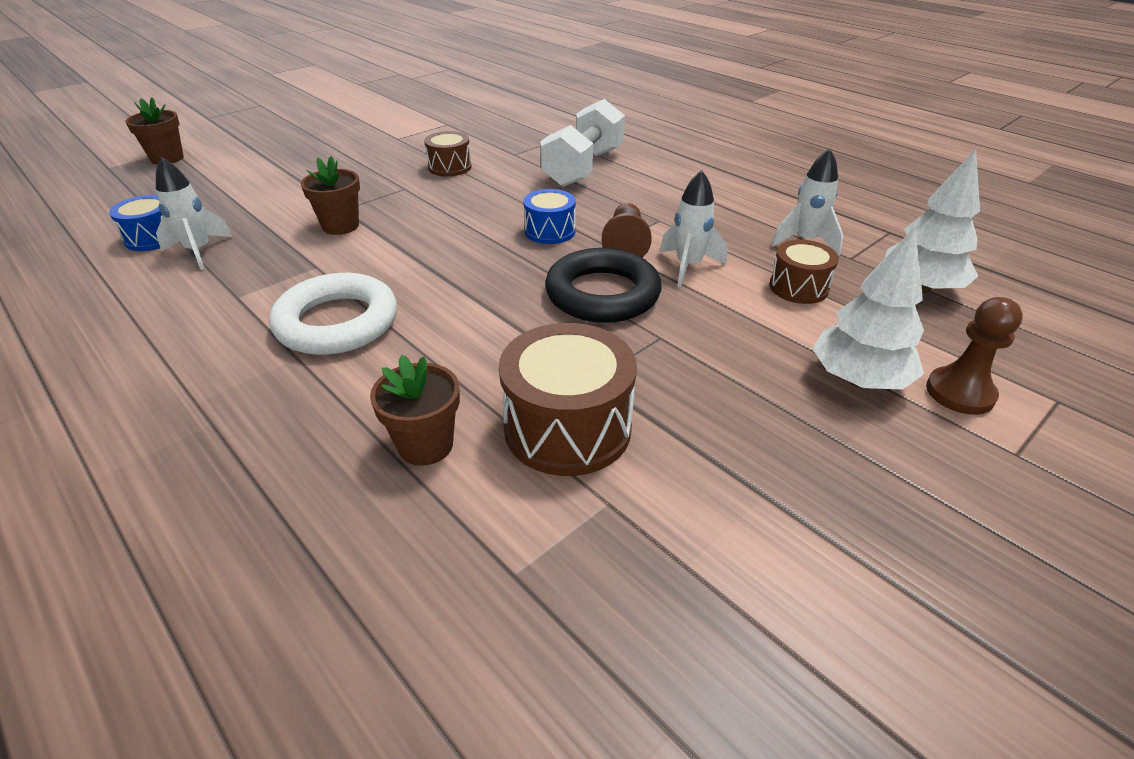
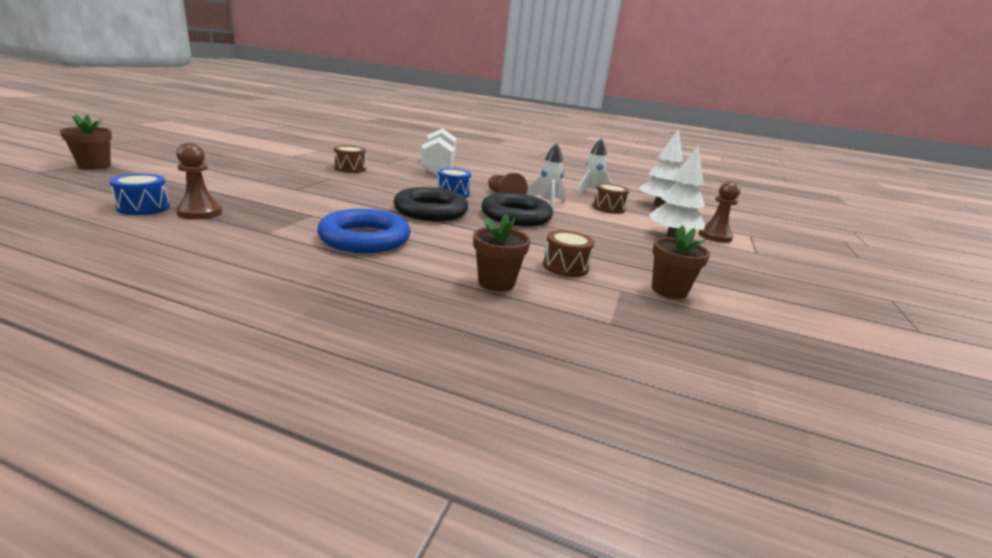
camera: 30 degrees left, 15 degrees down
white rocket [156,157,233,270] -> brown pawn [176,143,222,219]
white ring [269,273,397,355] -> blue ring [317,209,410,253]
brown flower pot [301,156,360,235] -> brown flower pot moved to [652,225,710,299]
brown drum [499,323,637,476] -> brown drum [543,230,595,277], size x0.59
none -> black ring [393,187,468,221]

